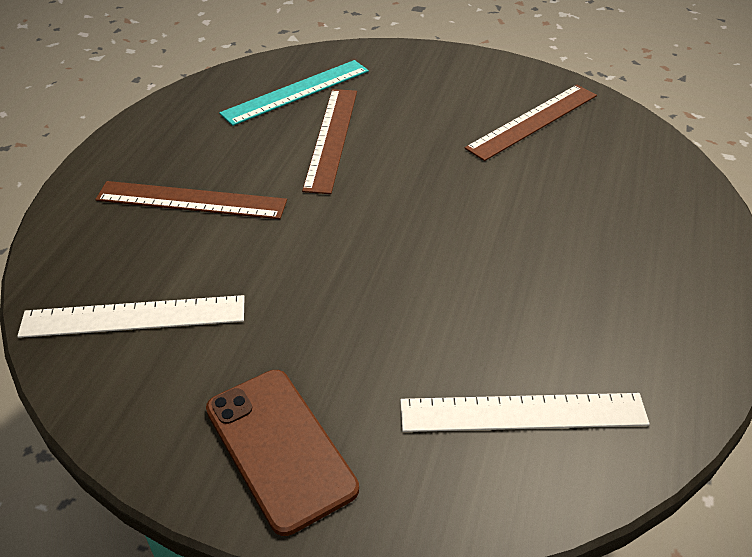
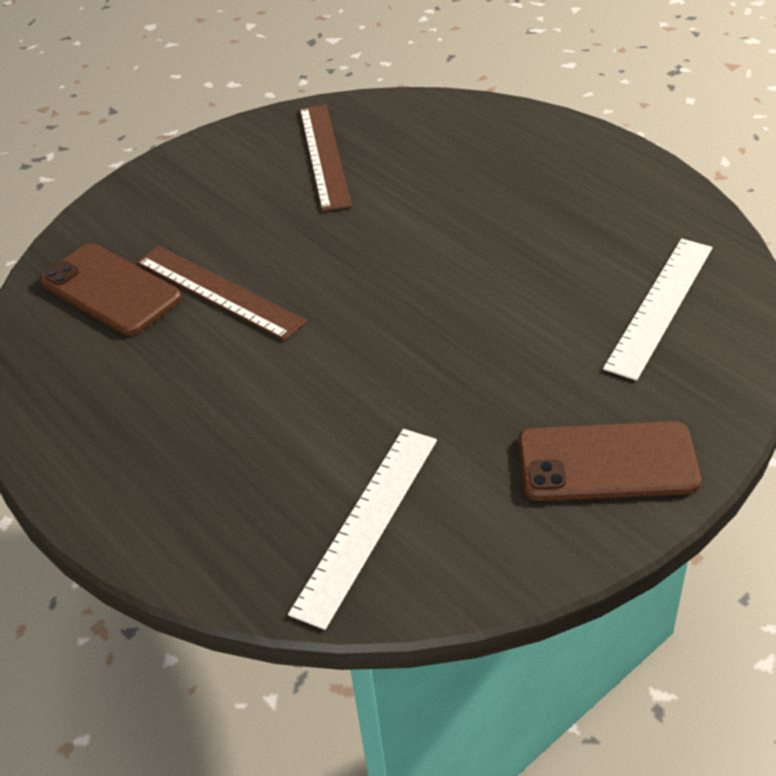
camera: 55 degrees left, 0 degrees up
brown ruler [95,181,287,219] -> none
turquoise ruler [219,60,369,126] -> brown phone [40,243,182,336]

